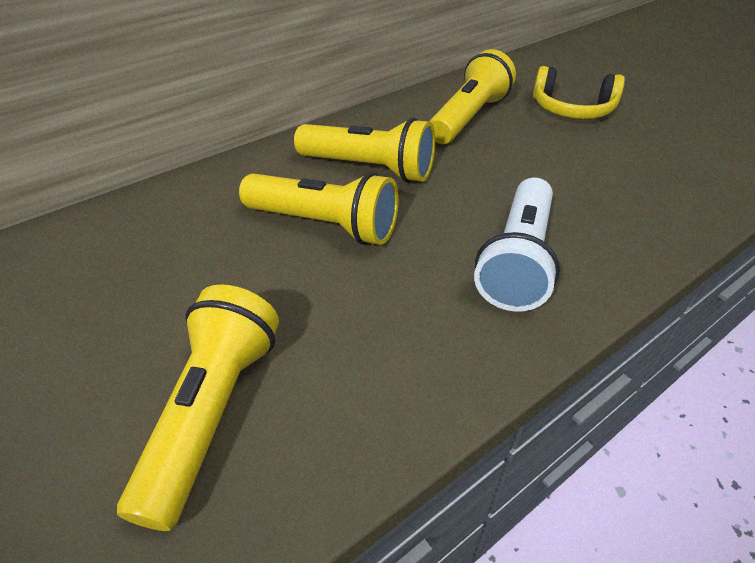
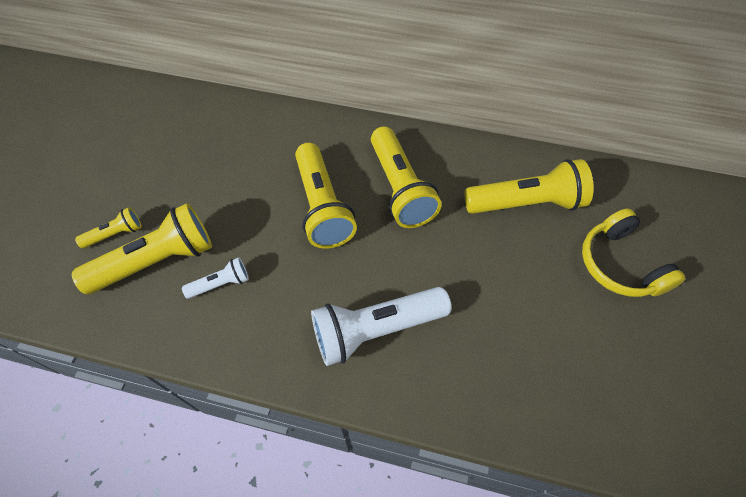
camera: 50 degrees right, 15 degrees up
none -> yellow flashlight [75,207,142,248]
none -> white flashlight [182,257,249,299]

